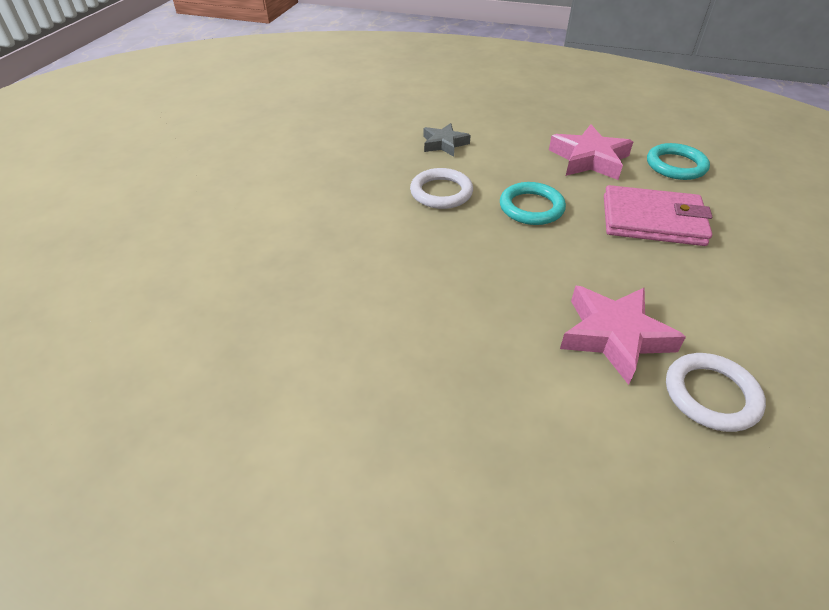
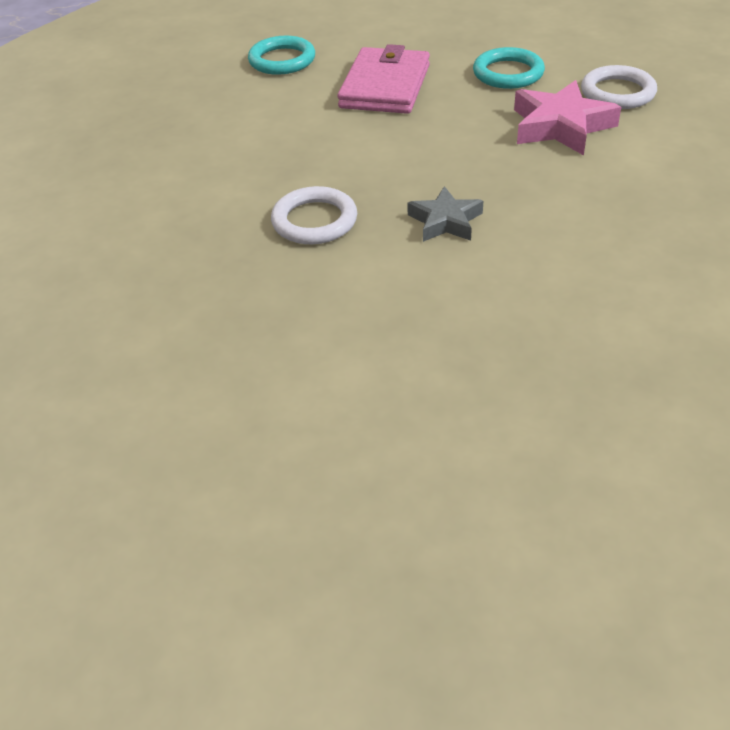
camera: 85 degrees left, 0 degrees up
grey star [423,123,471,157] -> grey star moved to [407,186,483,242]
turquoise ring [500,182,566,225] -> turquoise ring moved to [473,47,545,89]
pink star [549,125,633,180] -> none

